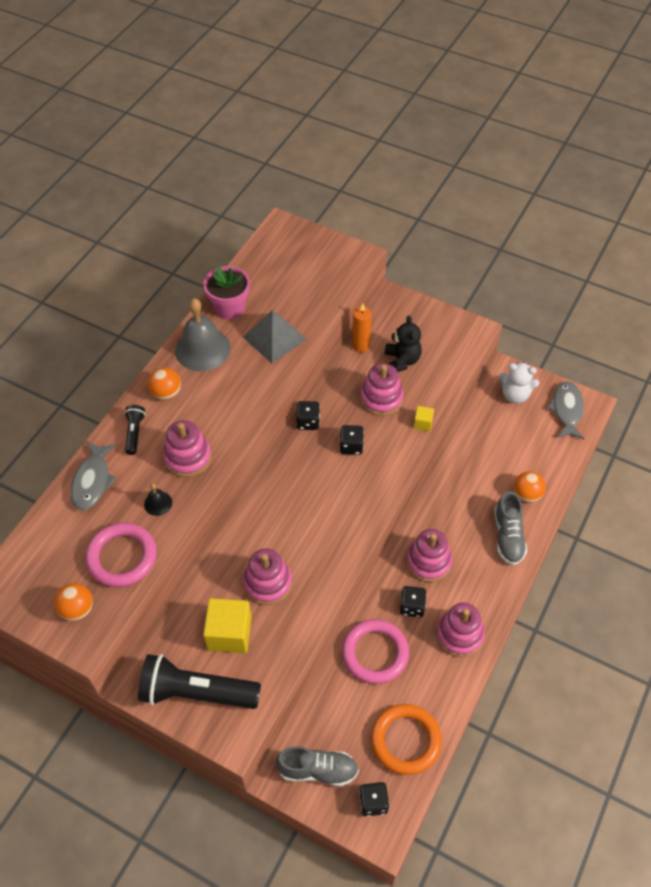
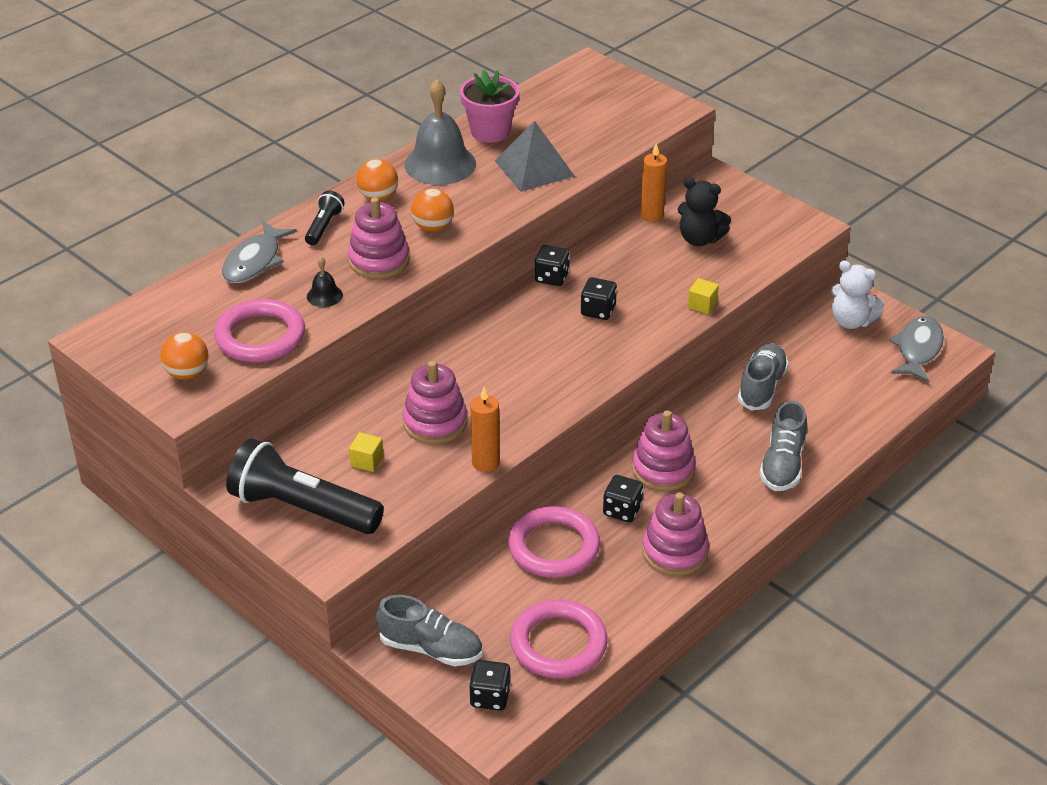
camera: 15 degrees right, 15 degrees down
yellow cube [203,598,252,653] -> yellow cube [349,432,384,472], size x0.48
pink stacking toy [360,363,404,416] -> none
orange ring [371,704,442,775] -> pink ring [510,599,608,679]
black teddy bear [385,315,422,372] -> black teddy bear turned 105 degrees clockwise [677,177,731,246]
orange ball [514,471,546,503] -> orange ball moved to [411,189,454,232]
none -> orange candle [470,386,500,472]
none -> grey shoe [738,343,789,410]

